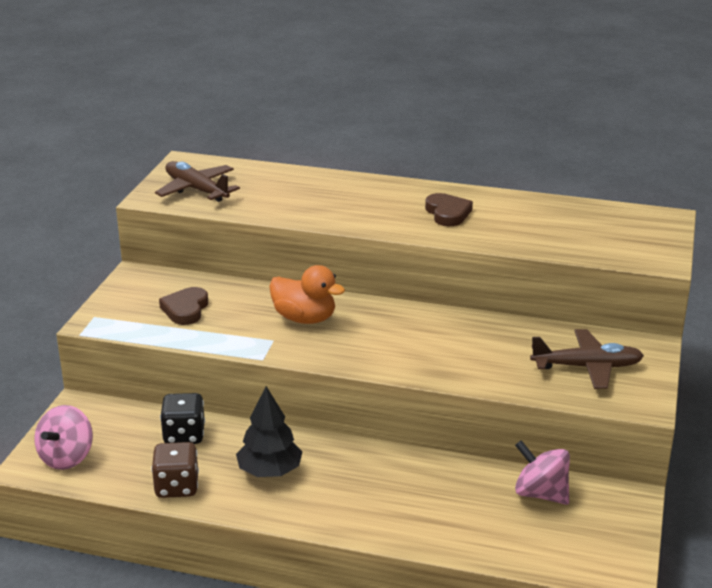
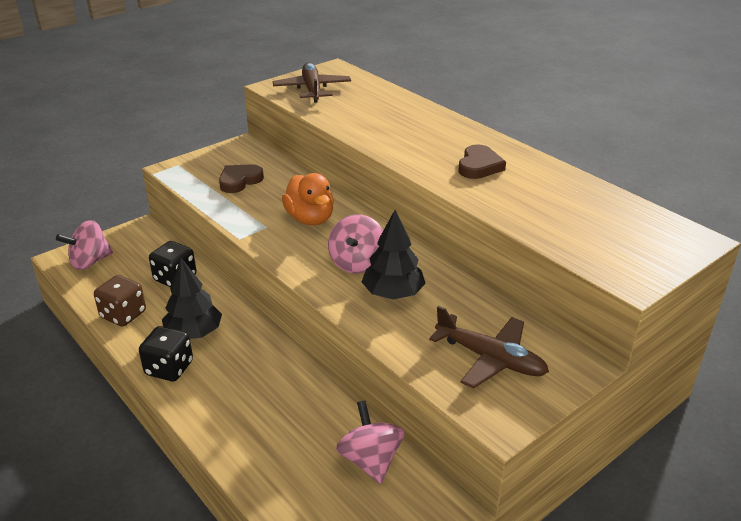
camera: 35 degrees right, 5 degrees up
none -> black dice [139,326,193,381]
none -> pink spinning top [328,214,383,274]
none -> black tree [362,210,426,299]

